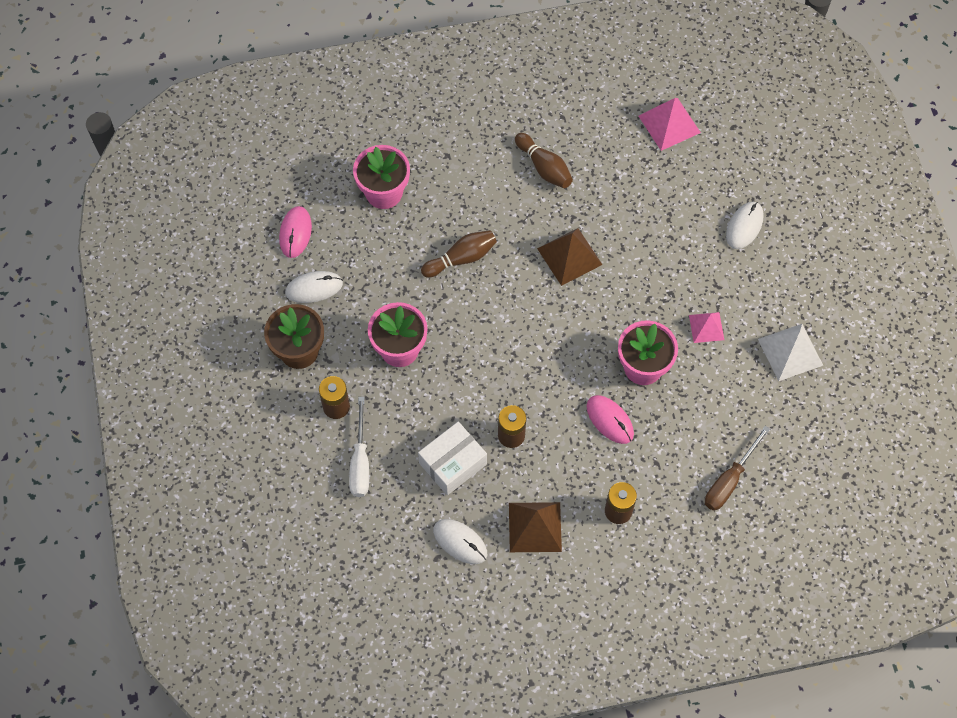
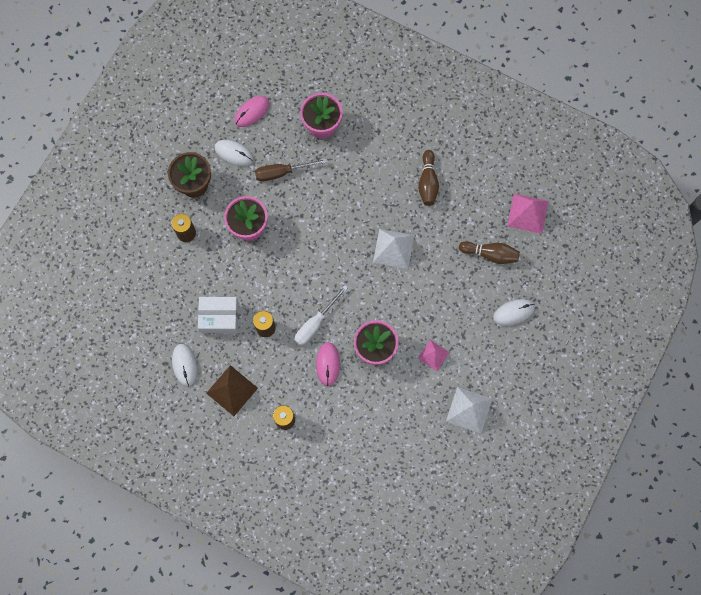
camera: 40 degrees right, 10 degrees up
white screwdriver [349,397,369,497] -> white screwdriver moved to [295,285,348,346]
brown bowling pin [421,230,497,278] -> brown bowling pin moved to [459,241,520,264]
brown pyramid [537,228,602,286] -> white pyramid [373,229,414,269]
brown screwdriver [705,426,770,511] -> brown screwdriver moved to [255,159,327,181]

